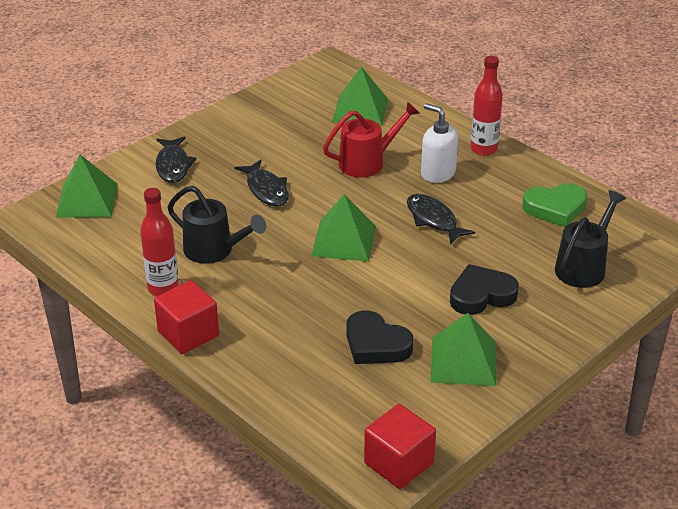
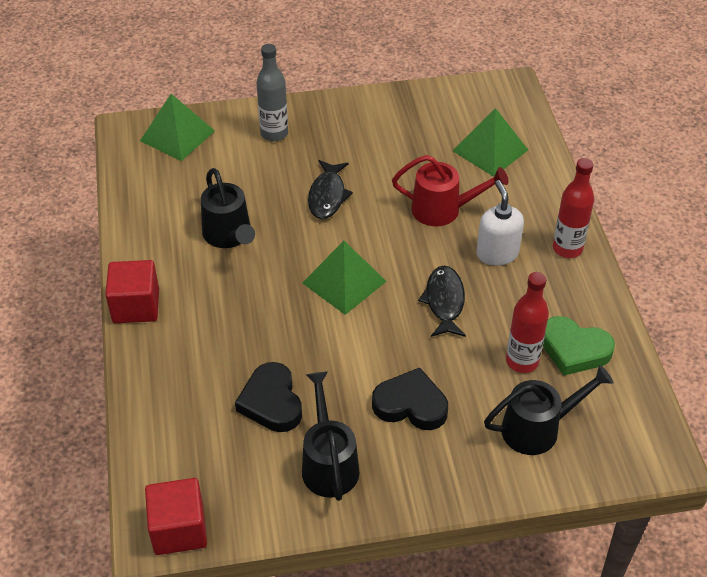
camera: 35 degrees right, 10 degrees up
red bottle [140,188,179,296] -> red bottle moved to [506,272,549,373]
black fish [156,137,196,183] -> grey bottle [257,44,288,141]
green pyramid [431,313,496,386] -> black watering can [302,371,359,501]

